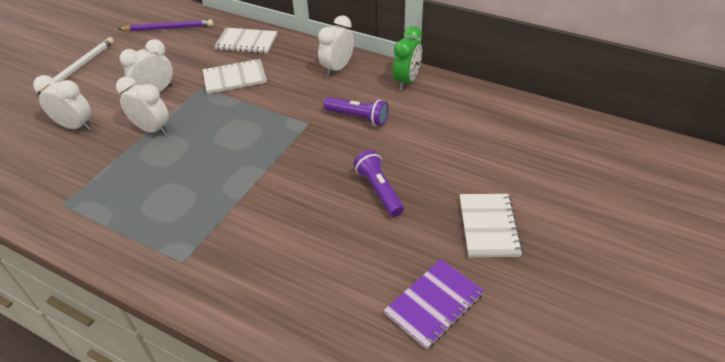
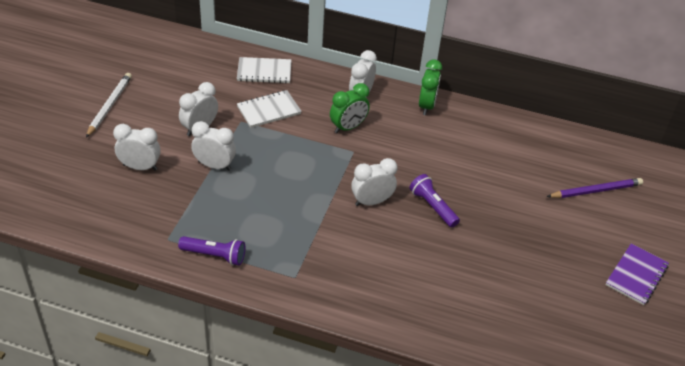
camera: 15 degrees left, 0 degrees up
purple pencil [118,19,214,31] -> purple pencil moved to [546,178,643,198]
purple flashlight [324,97,389,126] -> purple flashlight moved to [178,236,245,265]
purple notebook [384,259,484,349] -> purple notebook moved to [606,244,669,305]
white notebook [460,194,523,257] -> none
none -> green clock [330,83,370,133]
none -> white clock [351,158,398,206]

